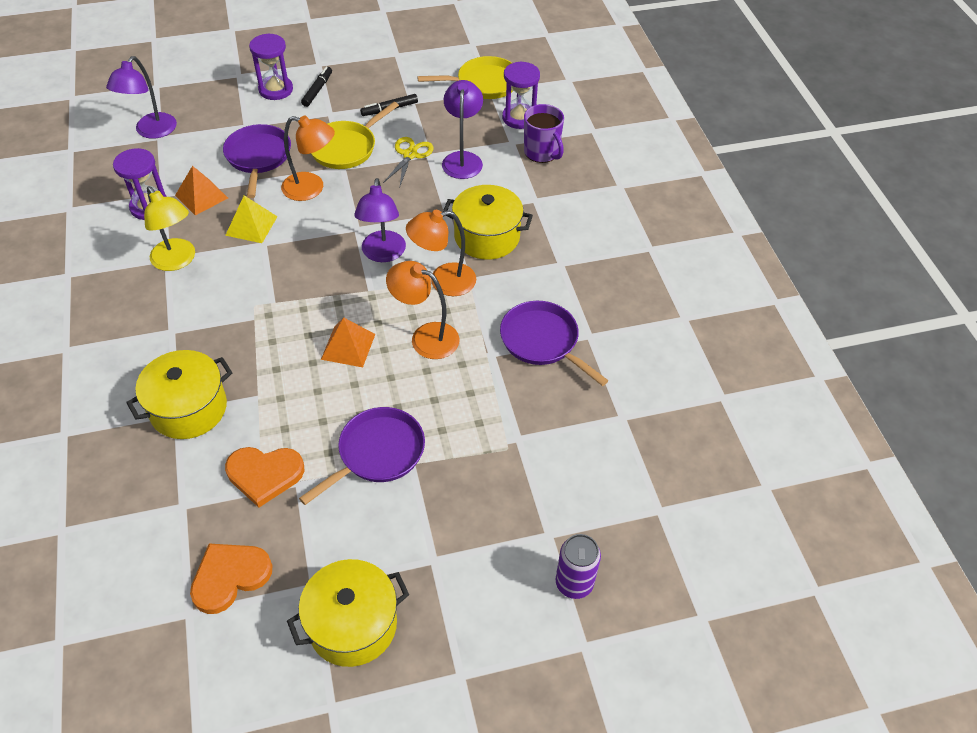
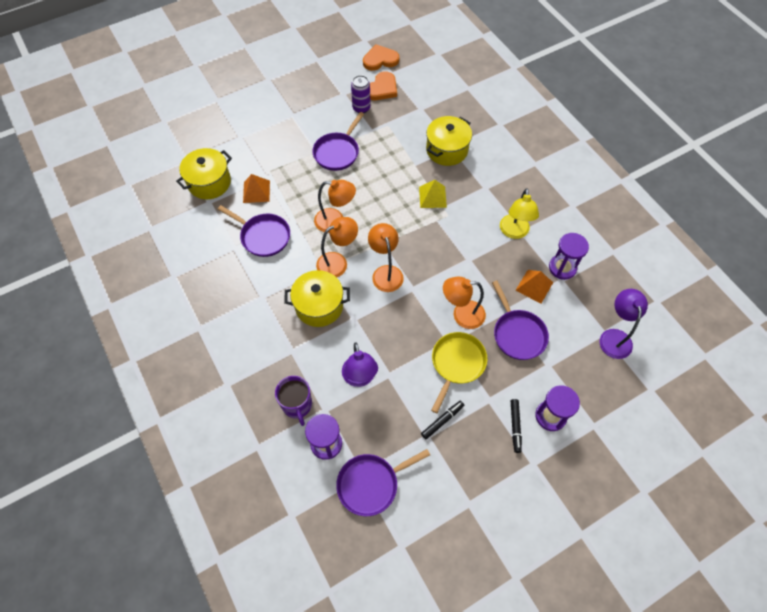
camera: 165 degrees right, 10 degrees up
yellow lamp [144,186,195,271] -> yellow lamp turned 120 degrees counterclockwise [500,188,539,239]
yellow pyramid [225,195,278,243] -> yellow pyramid moved to [419,180,447,208]
orange heart [225,447,304,507] -> orange heart moved to [363,44,399,71]
yellow pot [287,559,409,667] -> yellow pot moved to [176,148,232,199]
orange pyramid [321,317,375,367] -> orange pyramid moved to [243,174,270,203]
purple lamp [354,178,406,262] -> orange lamp [368,223,404,292]
yellow scissors [383,137,434,186] -> none
yellow pan [417,56,513,99] -> purple pan [336,449,430,516]
purple mug [524,104,564,163] -> purple mug turned 150 degrees counterclockwise [275,376,312,426]
purple can [556,534,601,599] -> purple can moved to [351,75,371,113]

